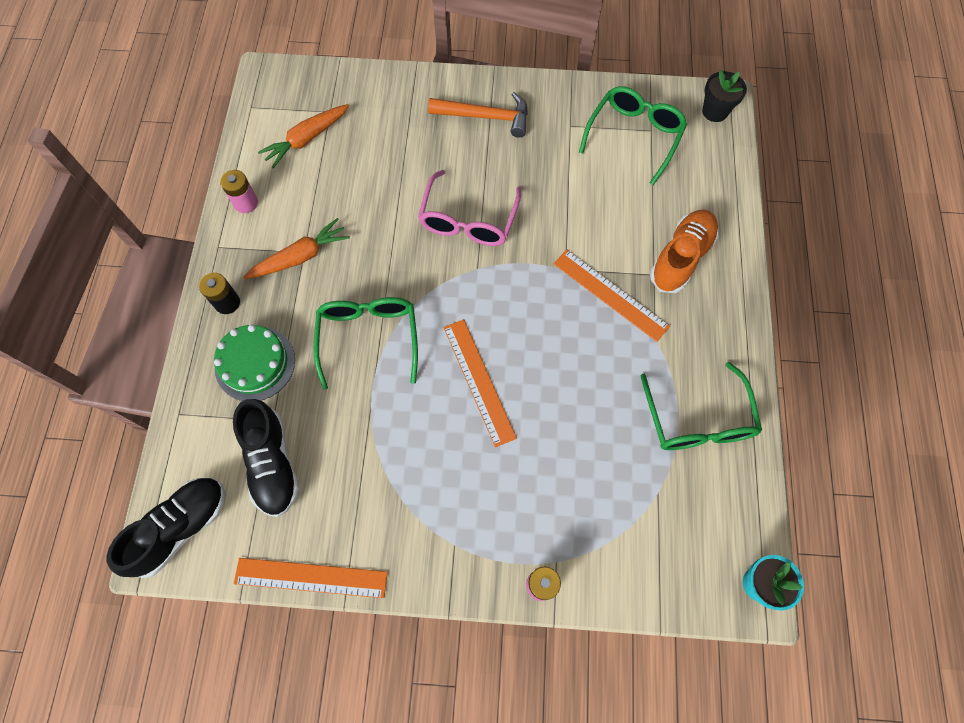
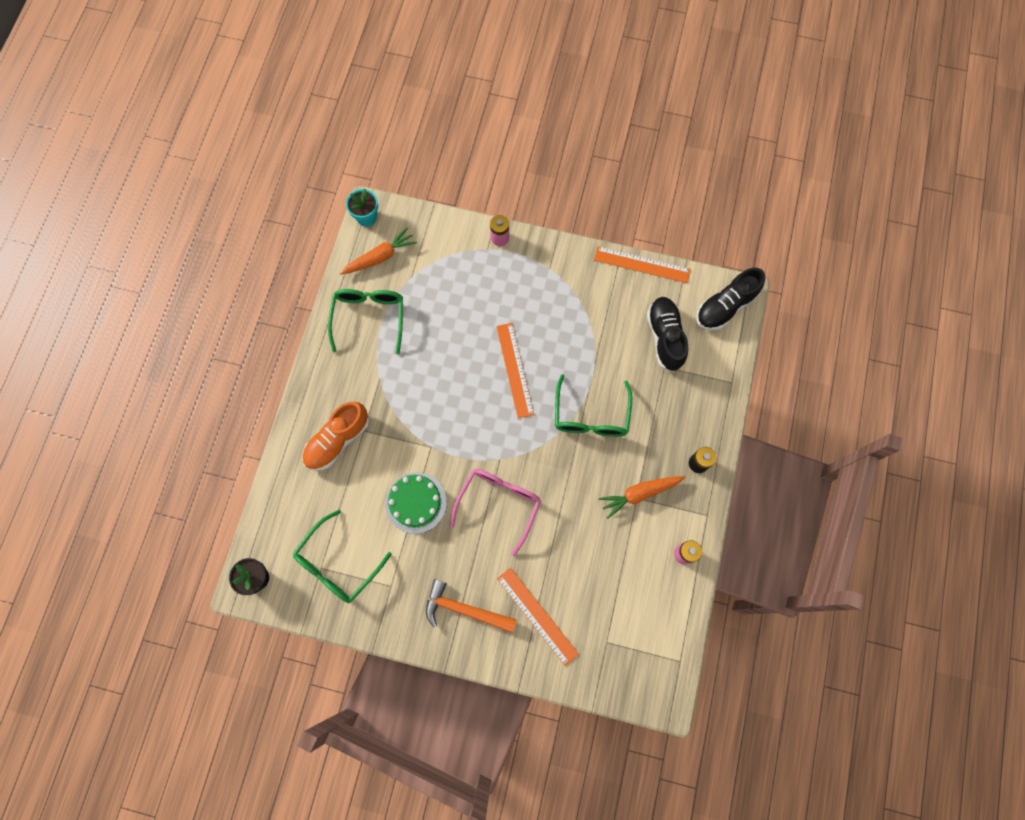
camera: 170 degrees left, 5 degrees up
green cake [214,324,295,401] -> green cake moved to [386,473,447,534]
orange carrot [258,104,349,168] -> orange carrot moved to [340,227,417,275]
orange ruler [553,250,670,342] -> orange ruler moved to [497,567,579,666]

